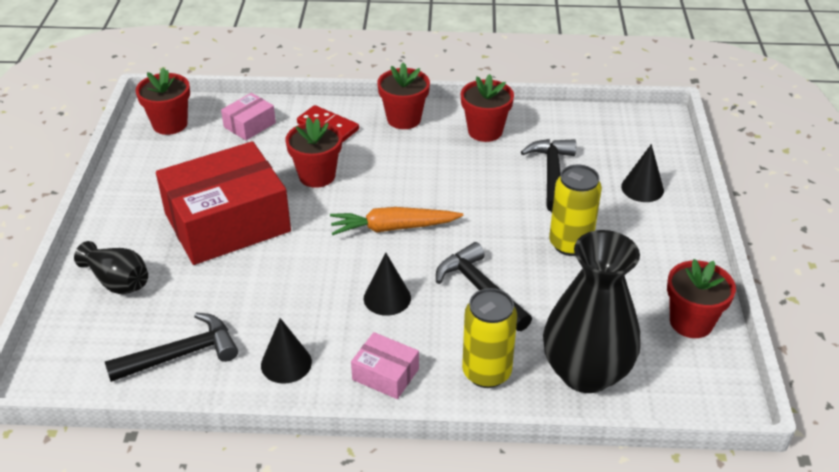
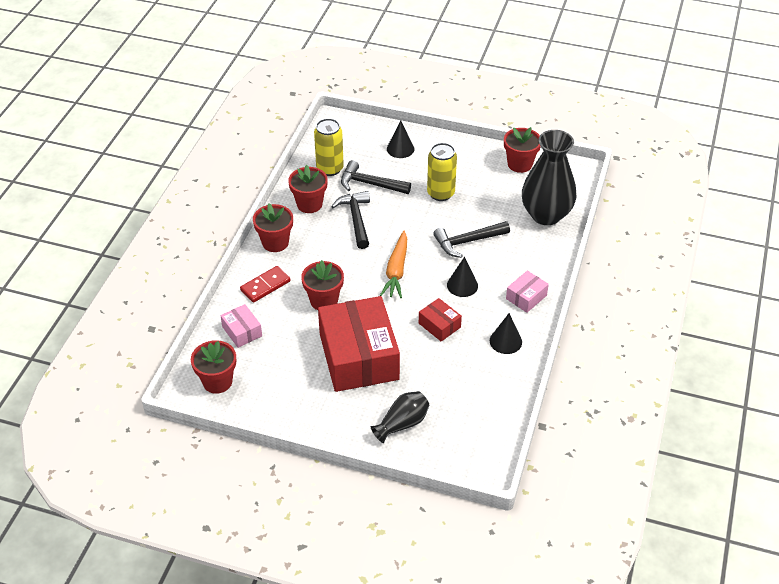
camera: 75 degrees left, 5 degrees up
black hammer [105,312,238,382] -> black hammer moved to [331,191,370,249]
yellow can [462,288,517,388] -> yellow can moved to [314,118,344,176]
none -> red box [419,298,462,342]

